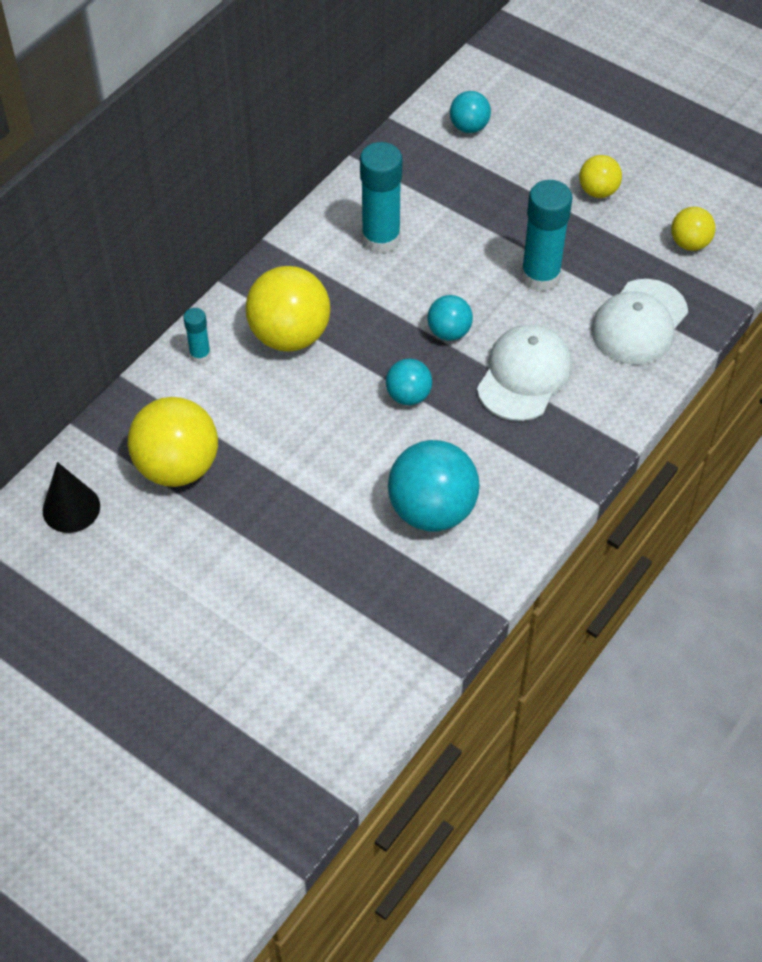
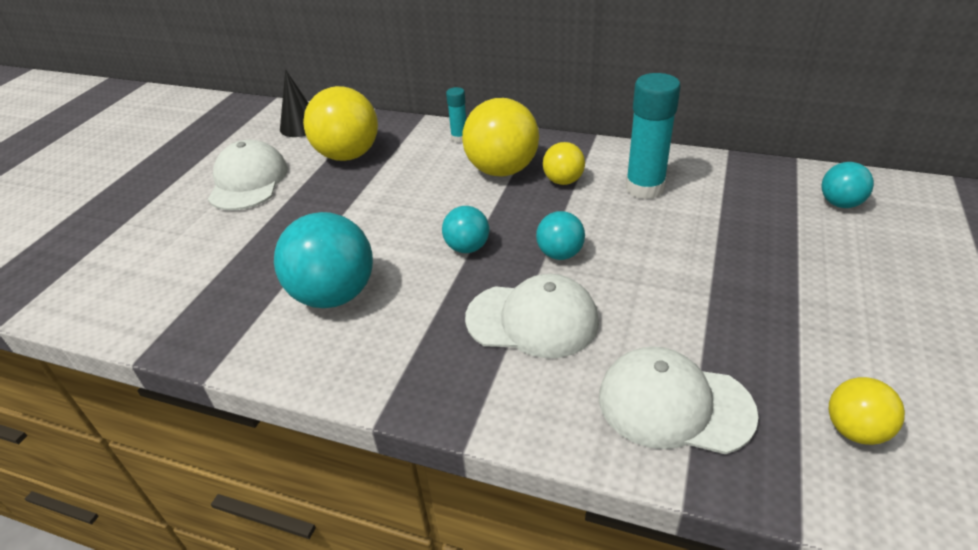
camera: 75 degrees right, 15 degrees down
turquoise glue stick [521,180,573,291] -> none
yellow ball [579,155,622,198] -> yellow ball moved to [543,142,585,185]
none -> white cap [208,140,288,210]

